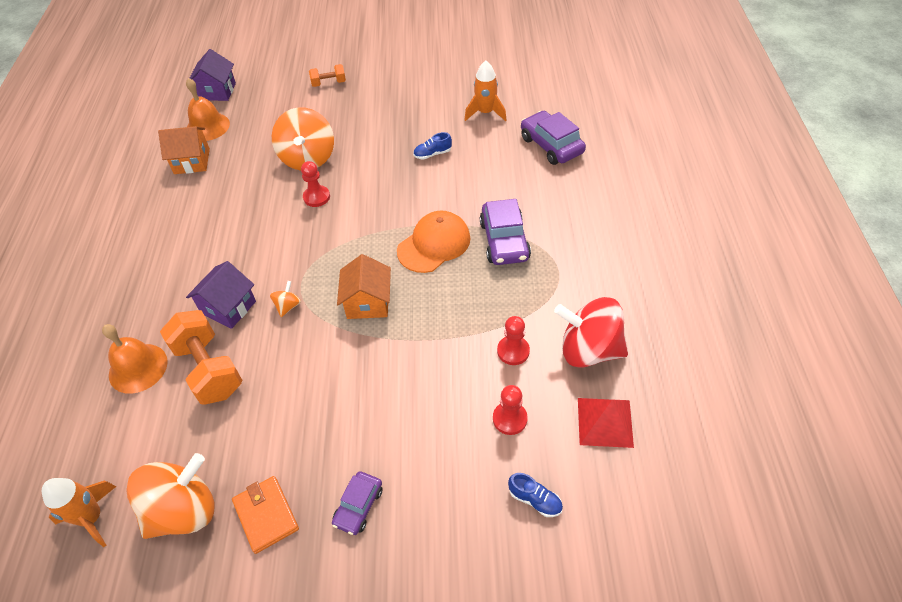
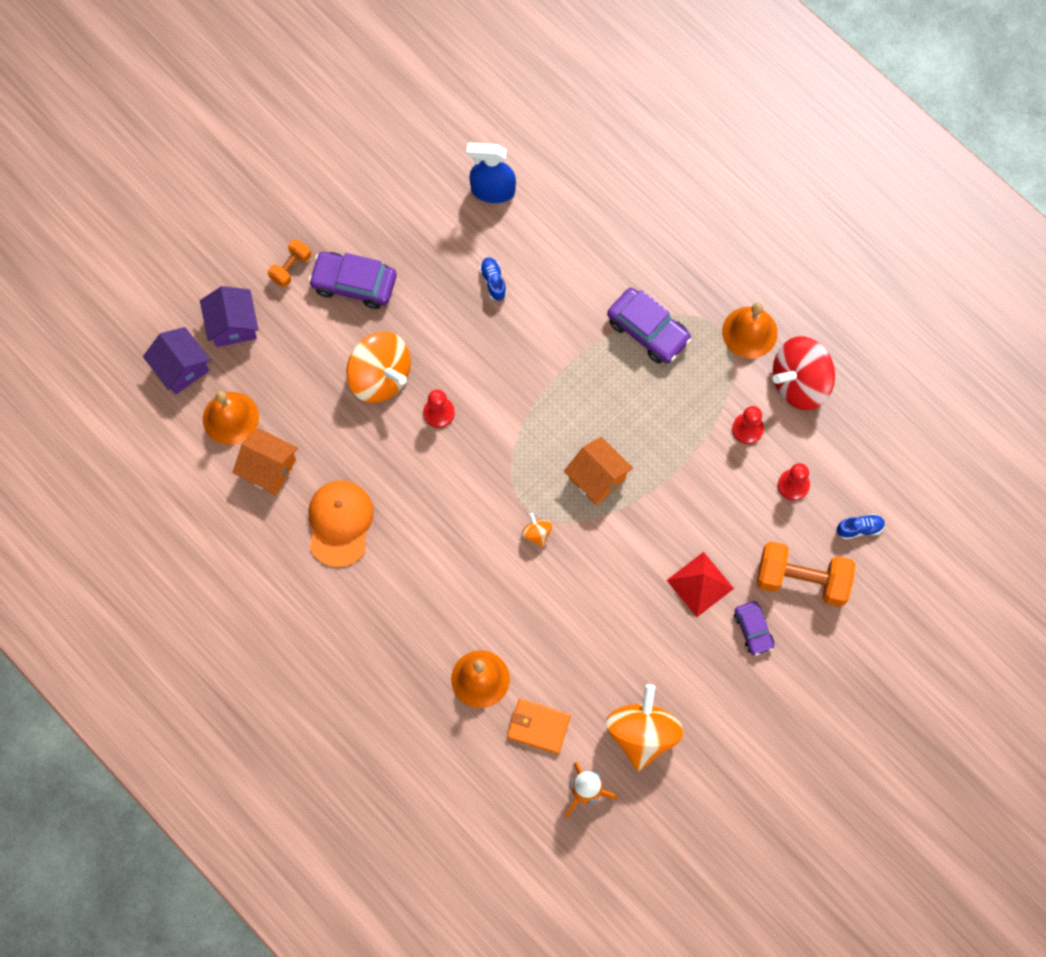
camera: 45 degrees left, 20 degrees up
orange house [158,126,210,174] -> orange house turned 75 degrees clockwise [233,428,298,495]
orange dumbbell [160,310,243,405] -> orange dumbbell moved to [756,541,855,607]
purple house [186,261,256,329] -> purple house moved to [200,286,259,347]
orange wallet [232,476,299,554] -> orange wallet moved to [507,698,571,754]
orange cap [397,211,471,273] -> orange cap moved to [308,480,374,567]
blue shoe [413,132,452,160] -> blue shoe turned 135 degrees clockwise [479,257,507,301]
orange rocket [465,61,506,121] -> blue spray bottle [466,142,516,203]
purple car [521,111,586,165] -> purple car moved to [308,252,396,309]
red pyramid [578,398,634,448] -> red pyramid moved to [667,552,734,617]
none -> orange bell [722,303,778,358]

